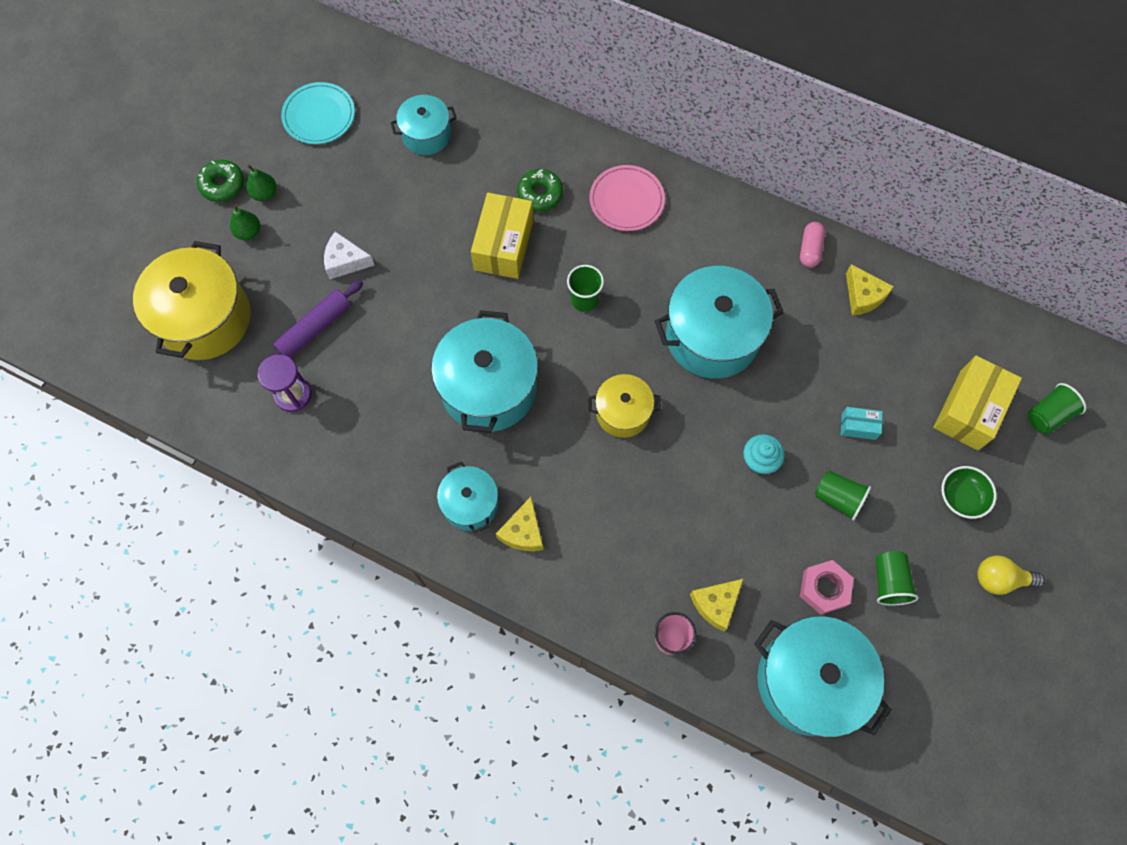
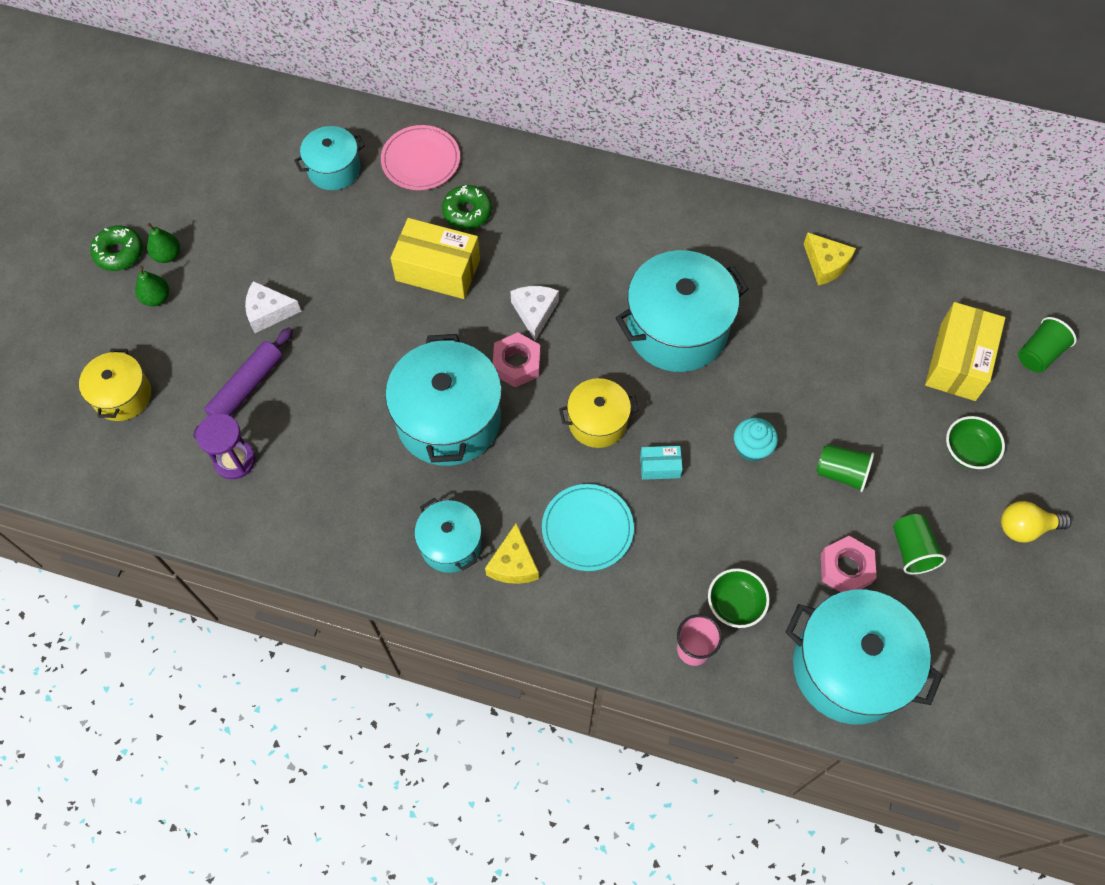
camera: 10 degrees left, 5 degrees down
yellow pot [133,241,250,360] -> yellow pot [79,349,151,421], size x0.56
turquoise plate [281,82,355,144] -> turquoise plate moved to [542,484,634,571]
yellow box [471,193,533,279] -> yellow box turned 75 degrees counterclockwise [391,218,480,299]
green cup [567,265,604,312] -> white cheese [510,286,559,341]
pink plate [589,165,665,231] -> pink plate moved to [381,125,460,190]
yellow cheese [690,579,743,631] -> green bowl [708,568,770,628]
pink capsule [800,222,825,268] -> none
turquoise box [841,407,882,440] -> turquoise box moved to [640,446,683,480]
none -> pink nut [493,332,540,388]

